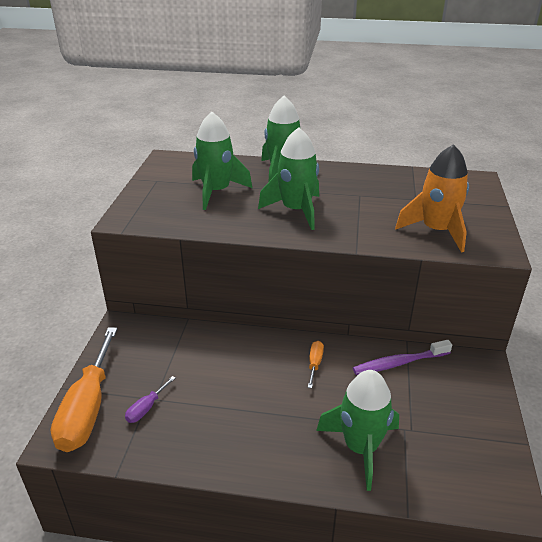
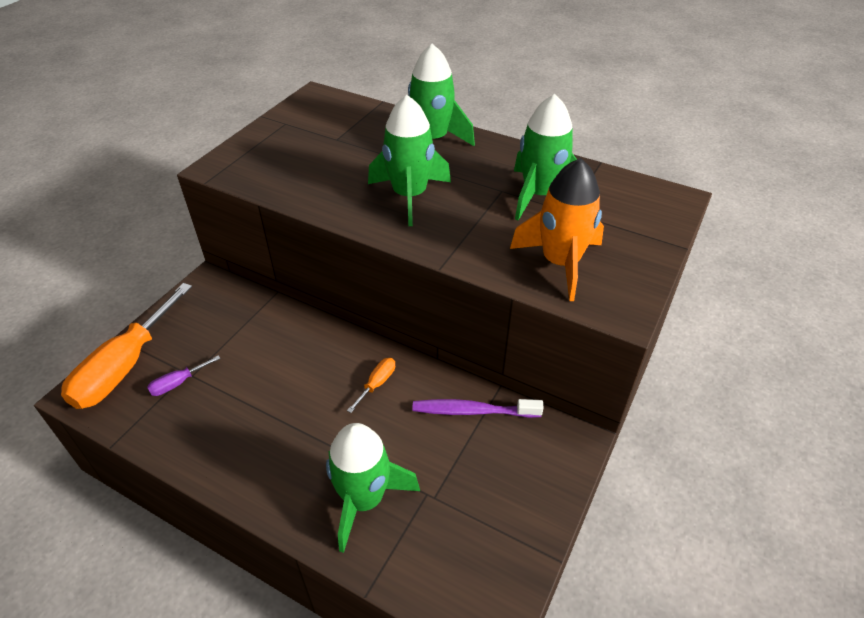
camera: 20 degrees right, 10 degrees up
green rocket [192,112,252,210] -> green rocket moved to [514,94,577,220]

